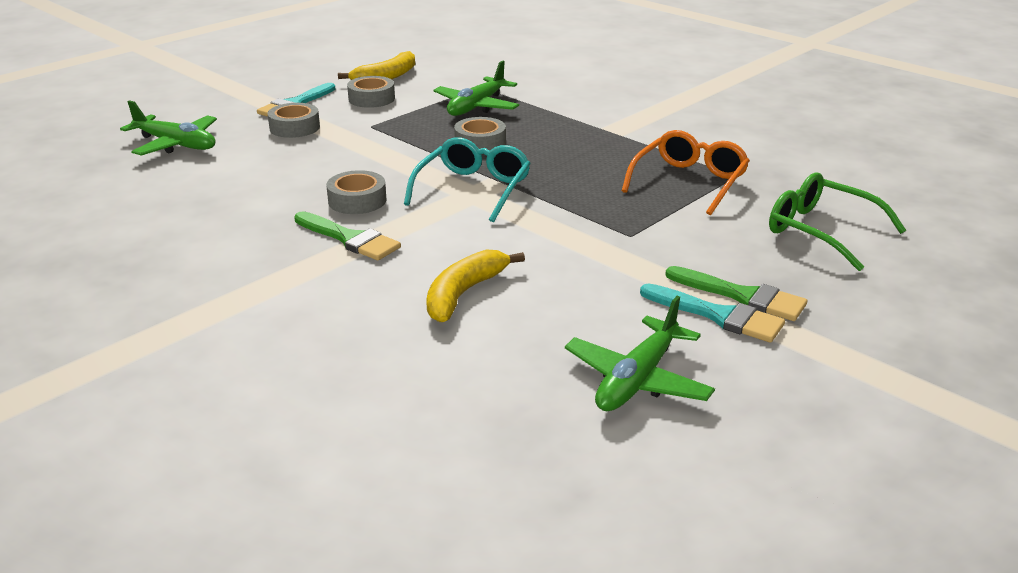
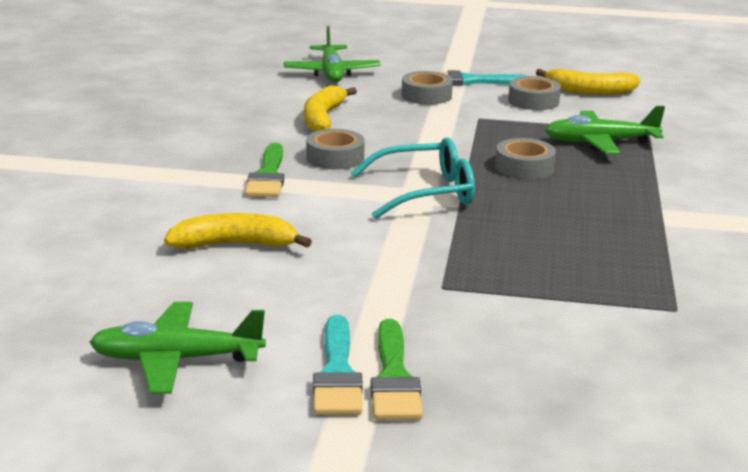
camera: 55 degrees right, 5 degrees down
orange glasses [622,130,750,215] -> none
green glasses [769,172,906,271] -> none
none -> yellow banana [304,85,357,132]

